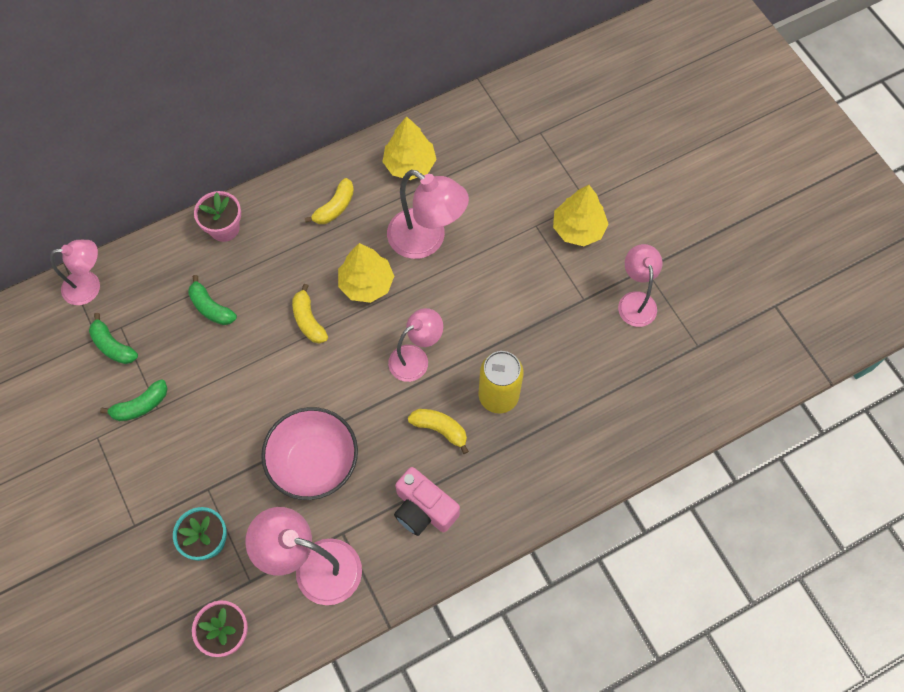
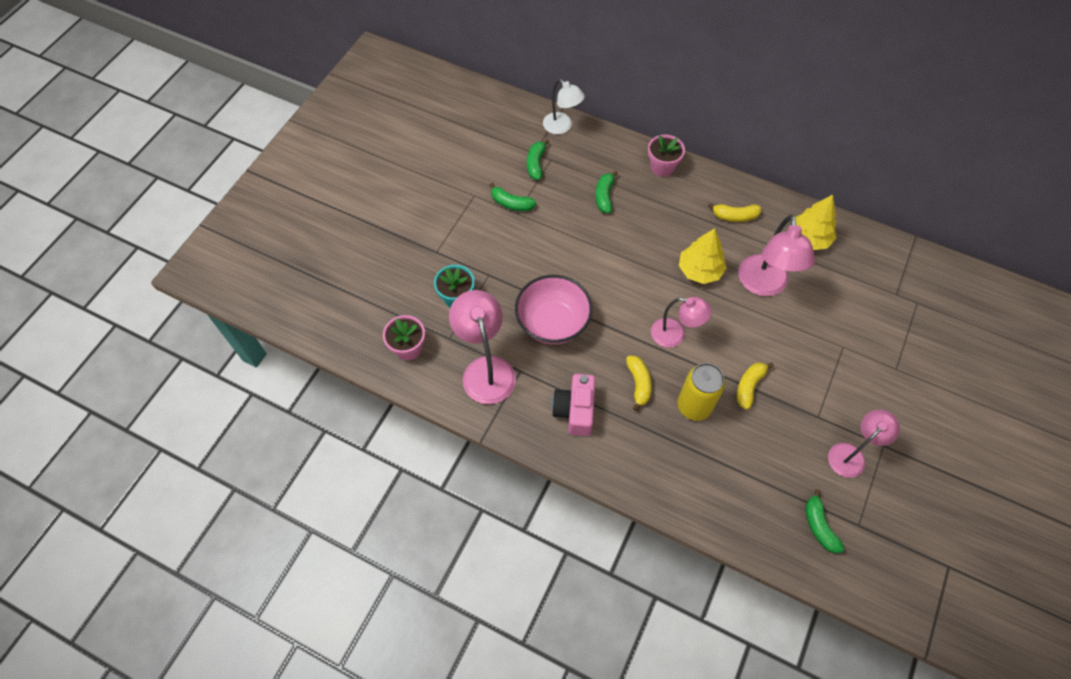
camera: 55 degrees right, 5 degrees down
pink lamp [50,240,100,305] -> white lamp [543,79,585,134]
yellow banana [292,284,328,344] -> yellow banana moved to [737,362,774,410]
yellow tree [553,185,608,246] -> none
none -> green banana [806,489,844,553]

